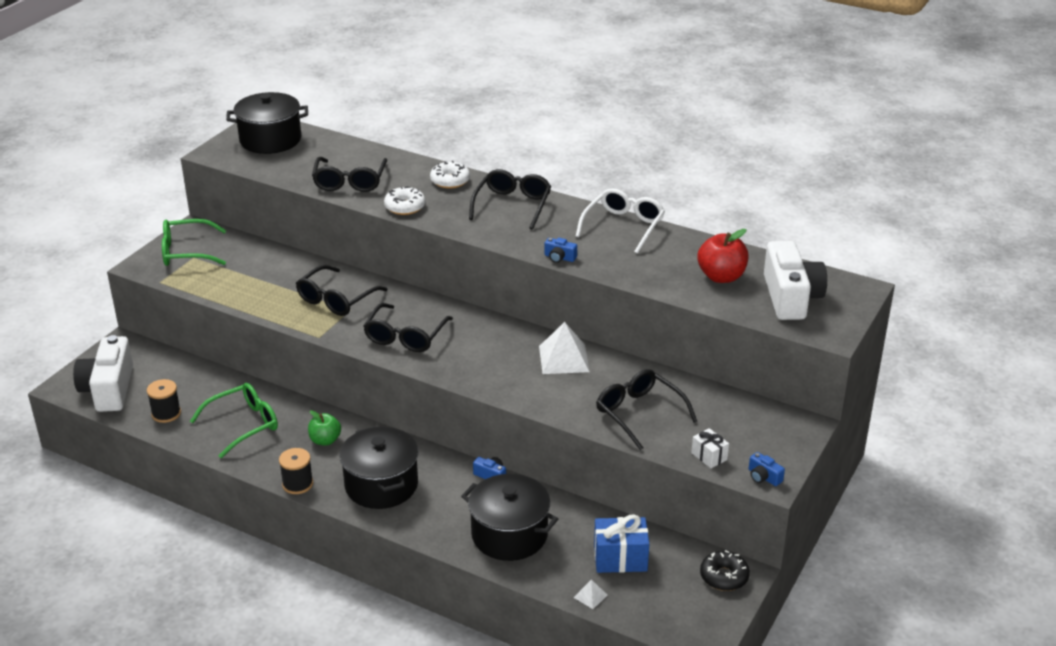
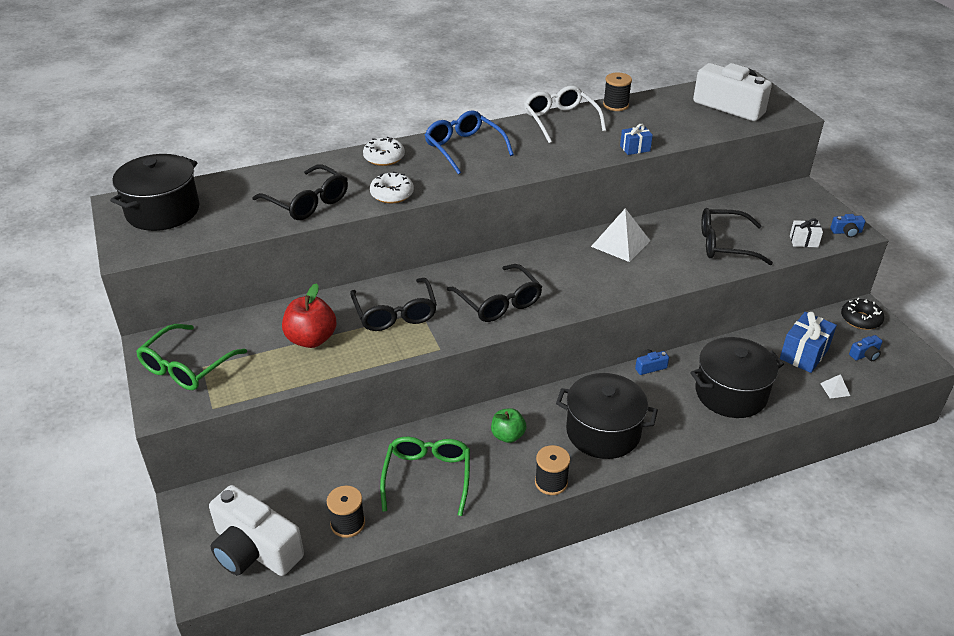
camera: 50 degrees left, 5 degrees up
black glasses [469,169,551,230] -> blue glasses [425,110,514,175]
blue camera [544,238,577,263] -> blue camera moved to [849,335,882,361]
red apple [698,229,748,283] -> red apple moved to [282,283,337,348]
none -> black spool [603,73,632,111]
none -> blue gift [620,124,653,155]

